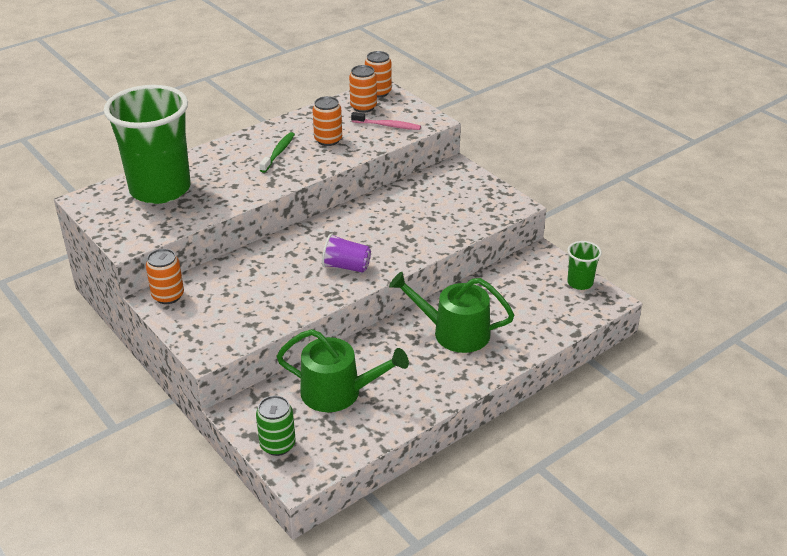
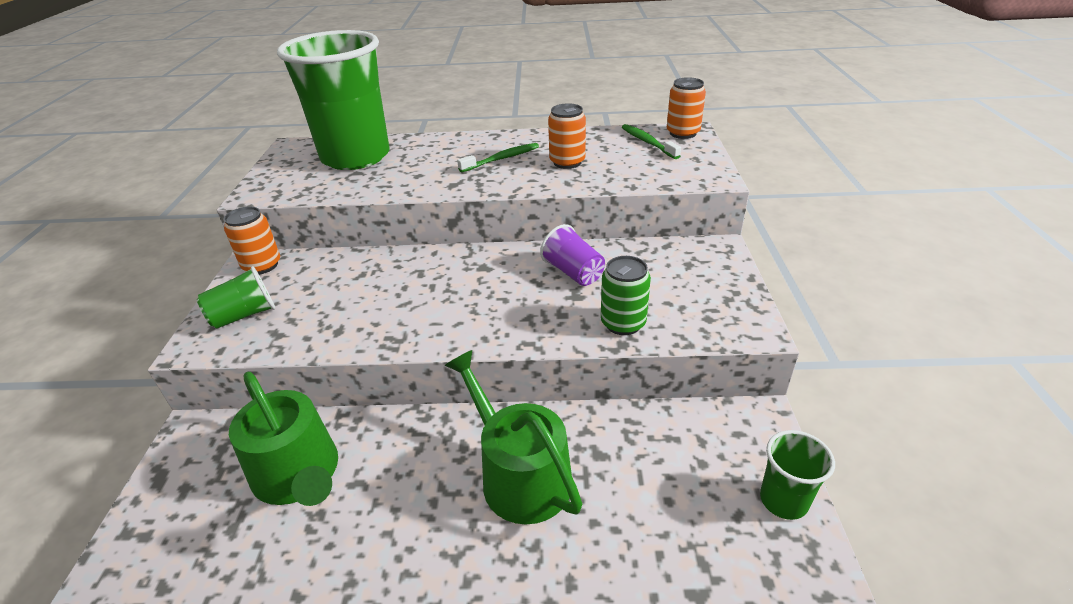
camera: 40 degrees right, 0 degrees up
green can [256,396,296,456] -> green can moved to [601,256,651,335]
purple cup [322,233,371,273] -> purple cup moved to [540,224,605,286]
orange can [349,65,377,113] -> green toothbrush [622,124,681,159]
pink toothbrush [351,112,421,130] -> none
none -> green cup [197,266,275,329]

